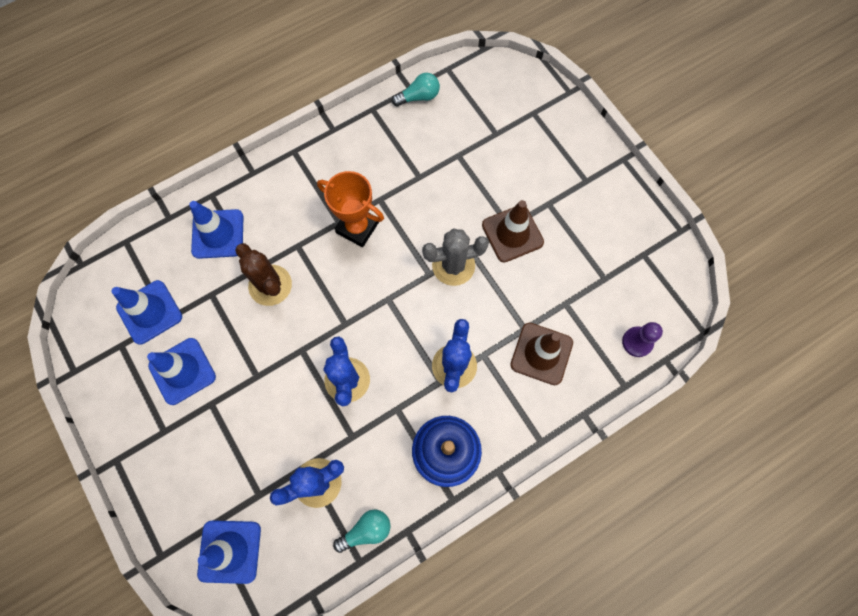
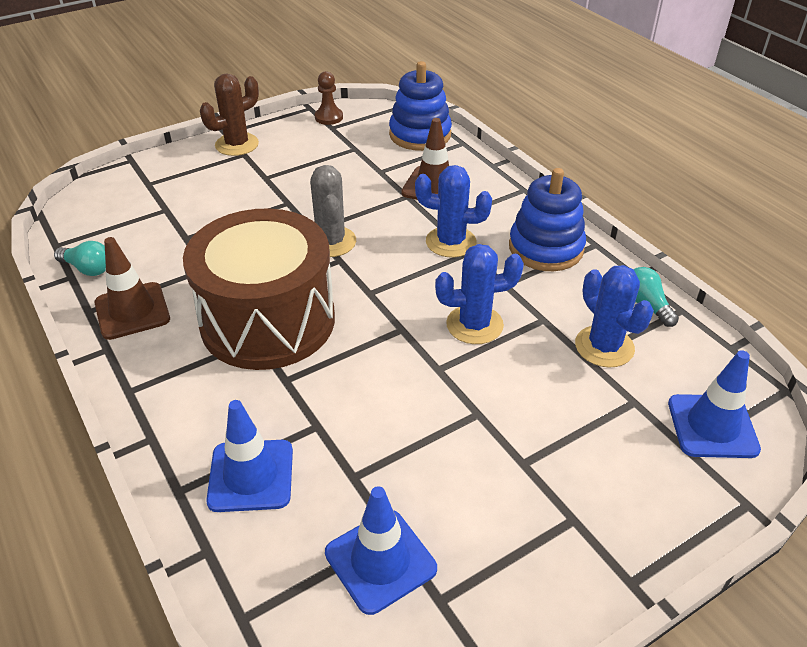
camera: 90 degrees left, 30 degrees down
blue traffic cone [147,338,216,405] -> none
brown cactus [235,243,292,306] -> brown cactus moved to [200,74,259,156]
orange trophy [317,171,384,247] -> brown drum [183,208,335,370]
turquoise light bulb [392,73,440,107] -> turquoise light bulb turned 135 degrees clockwise [54,241,106,276]
brown traffic cone [482,200,544,262] -> brown traffic cone moved to [95,237,170,340]
purple pawn [622,322,663,357] -> blue stacking toy [389,61,452,151]
none -> brown pawn [315,71,343,125]

